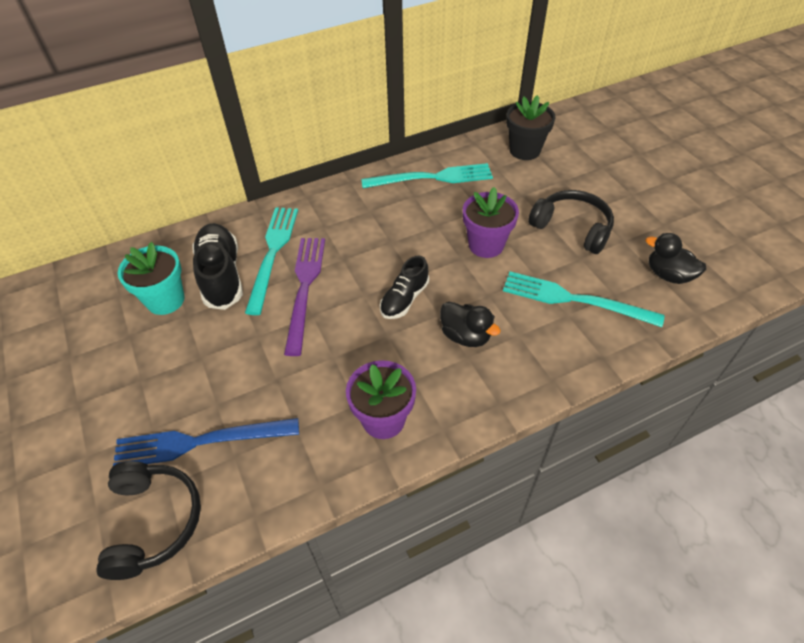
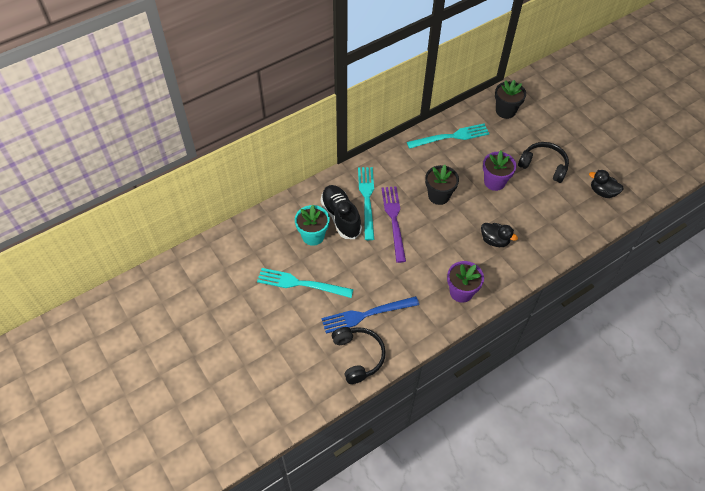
camera: 10 degrees left, 5 degrees up
black shoe [380,256,429,319] -> none
turquoise fork [503,271,665,327] -> turquoise fork moved to [257,268,354,298]
none -> black flower pot [425,165,459,205]

